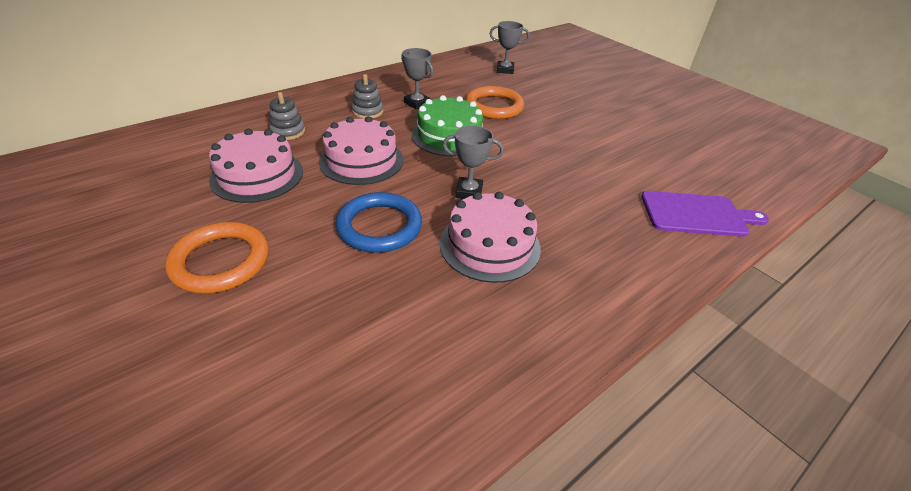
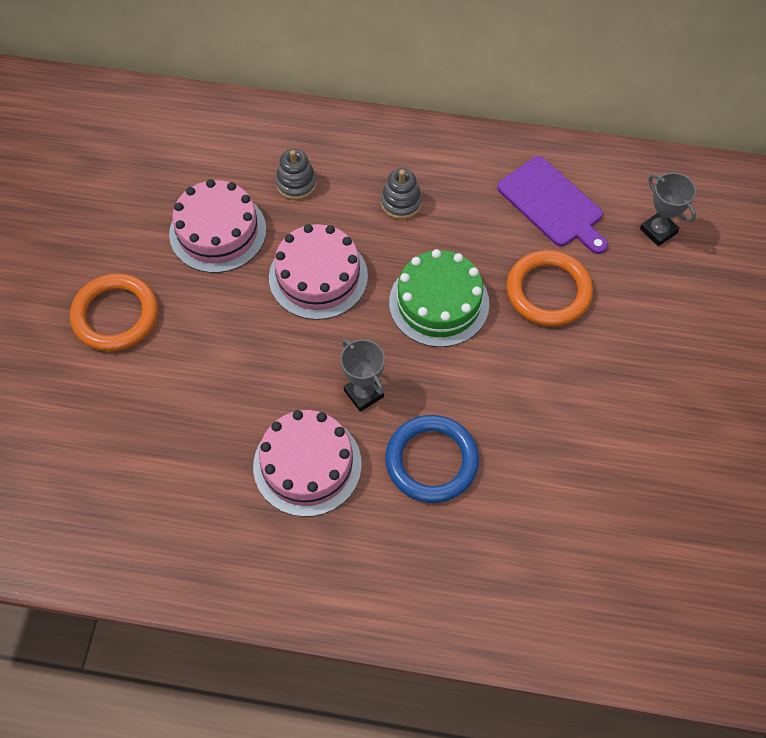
camera: 50 degrees right, 20 degrees up
blue ring [335,192,422,253] -> blue ring moved to [385,415,479,503]
grey trophy [401,48,433,110] -> none
purple cutting board [641,191,769,237] -> purple cutting board moved to [497,156,608,254]

